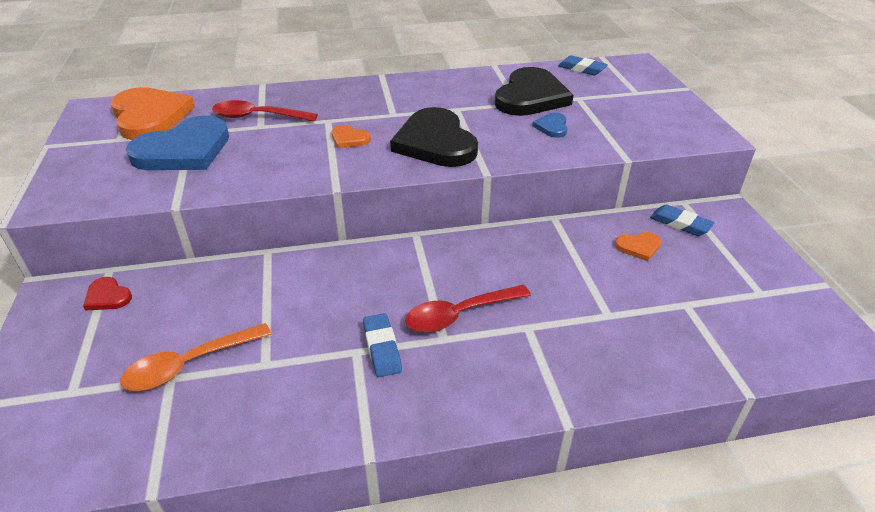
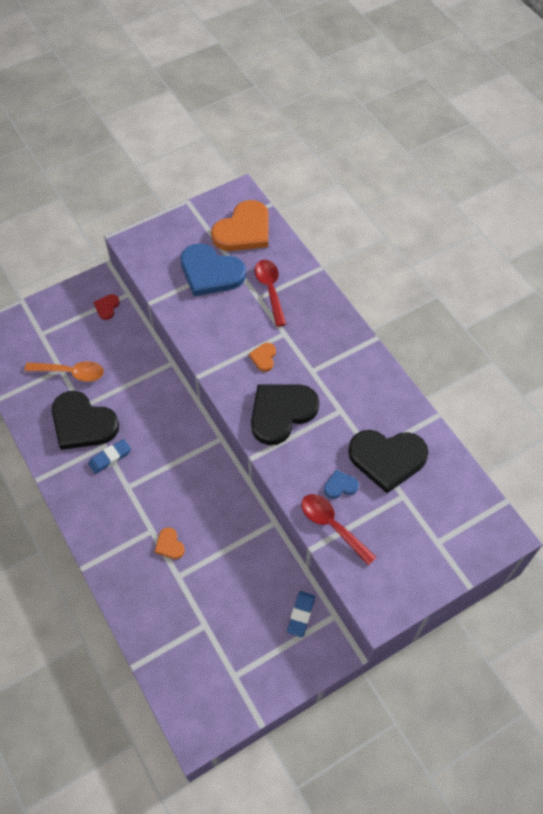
camera: 70 degrees right, 20 degrees up
orange spoon [120,323,272,391] -> orange spoon turned 150 degrees clockwise [25,361,104,382]
red spoon [405,285,531,333] -> red spoon moved to [301,494,377,566]
blue eraser [558,55,608,76] -> none
orange heart [615,232,661,261] -> orange heart moved to [154,527,185,559]
none -> black heart [52,391,119,450]

